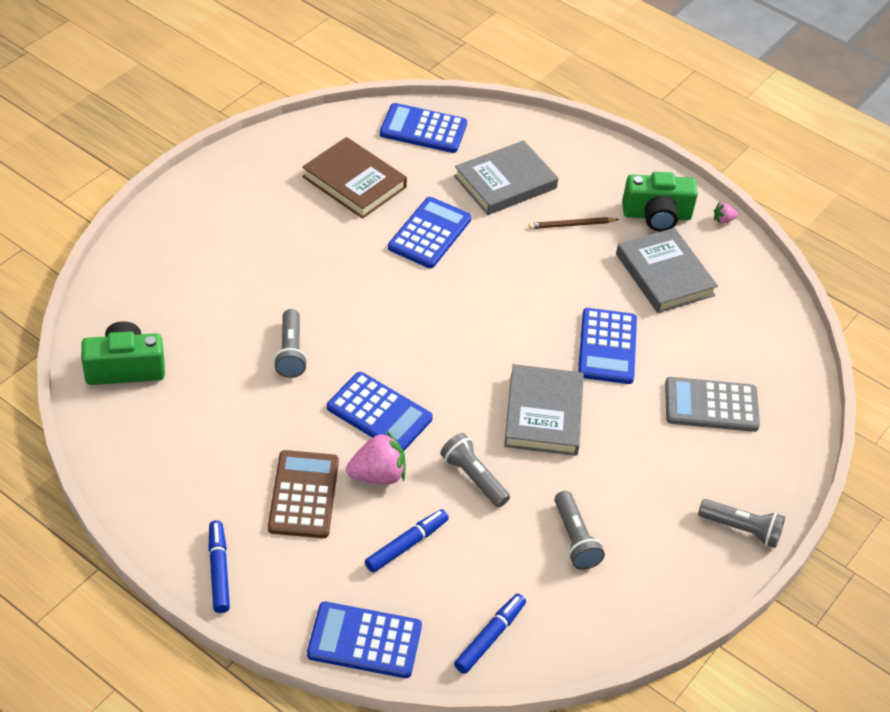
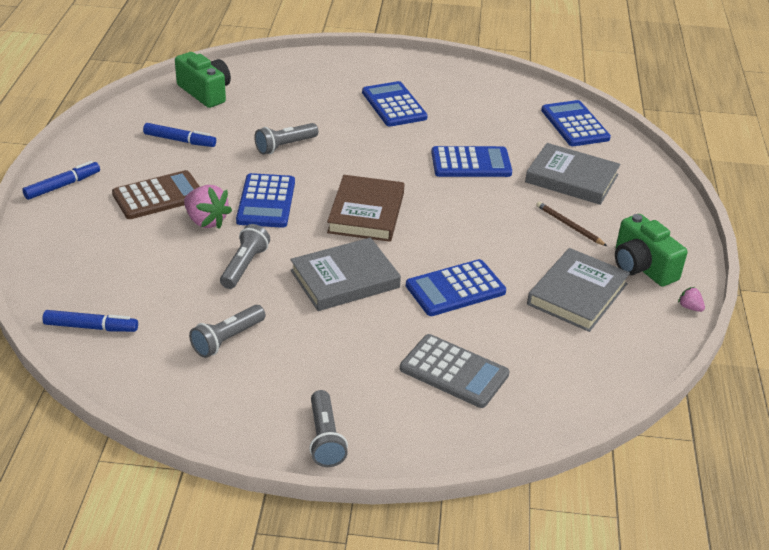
camera: 60 degrees right, 10 degrees down
brown book [302,137,407,219] -> brown book moved to [327,175,404,242]
blue calculator [307,602,422,678] -> blue calculator moved to [362,81,428,127]
blue marker [365,509,449,573] -> blue marker moved to [143,123,216,147]
grey calculator [665,377,760,432] -> grey calculator turned 150 degrees clockwise [400,334,510,408]

